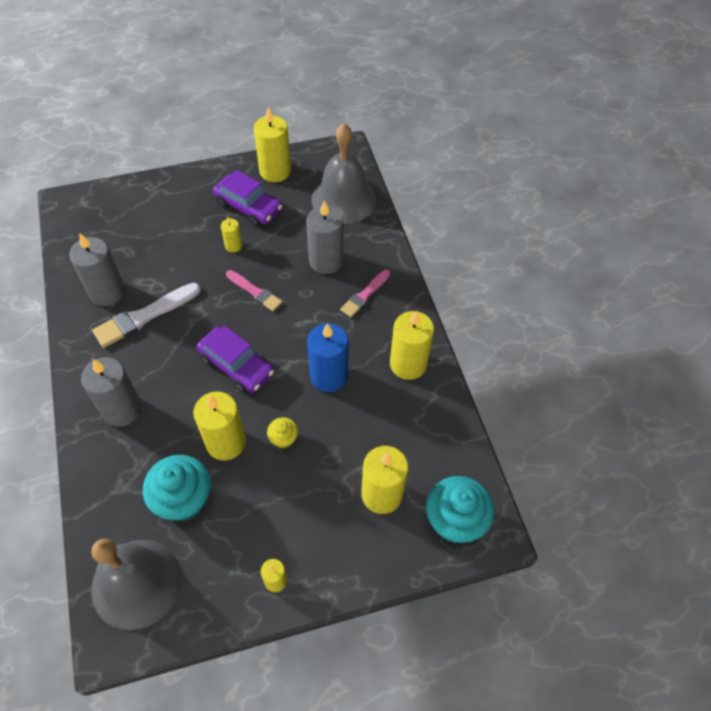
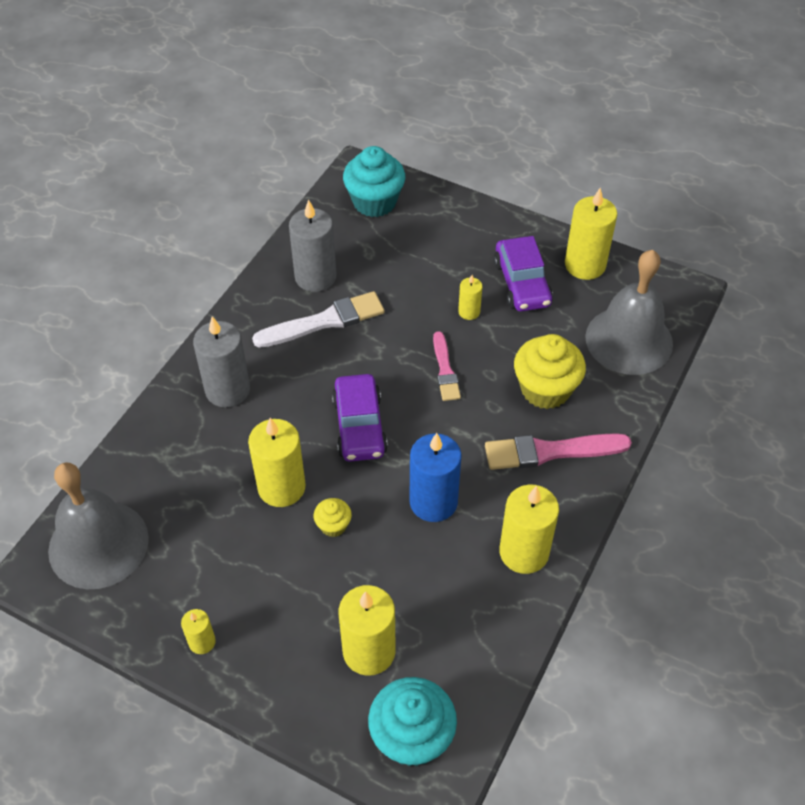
camera: 45 degrees right, 5 degrees down
white brush [92,283,201,348] -> white brush turned 150 degrees clockwise [252,291,385,348]
turquoise cupcake [143,455,211,521] -> turquoise cupcake moved to [343,146,405,217]
grey candle [306,201,343,274] -> yellow cupcake [514,334,586,409]
pink brush [340,270,390,317] -> pink brush [485,433,632,470], size x1.60

